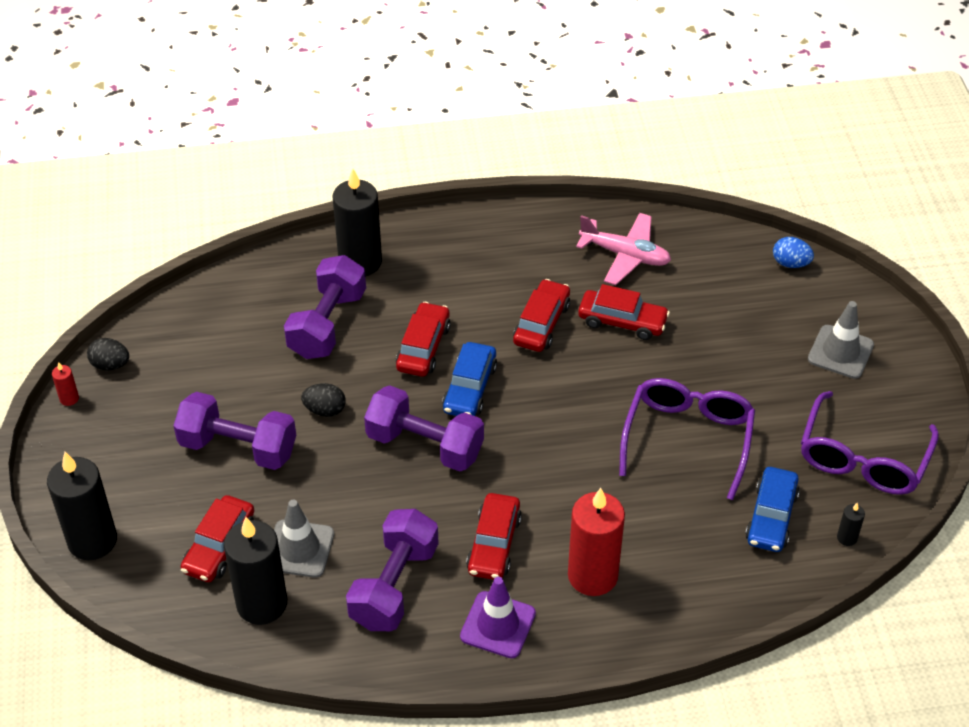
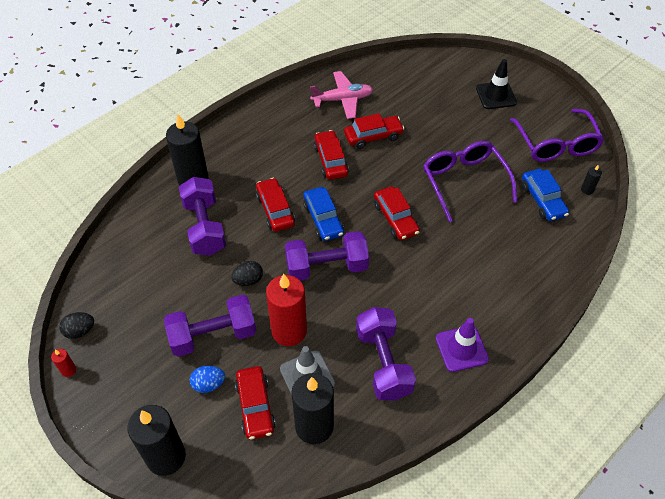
camera: 35 degrees left, 5 degrees up
red car [466,493,522,580] -> red car moved to [374,186,420,240]
red candle [568,488,625,596] -> red candle moved to [266,273,307,346]
blue egg [773,237,814,268] -> blue egg moved to [190,366,225,393]
grey traffic cone [808,301,874,379] -> black traffic cone [476,59,517,109]

